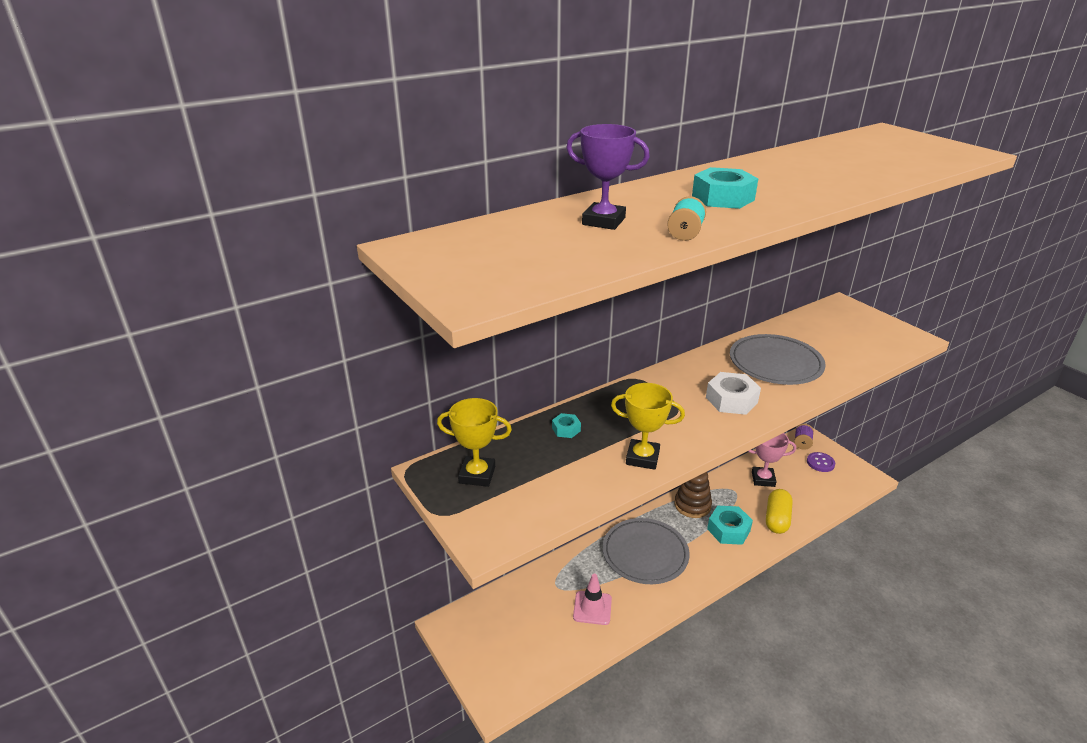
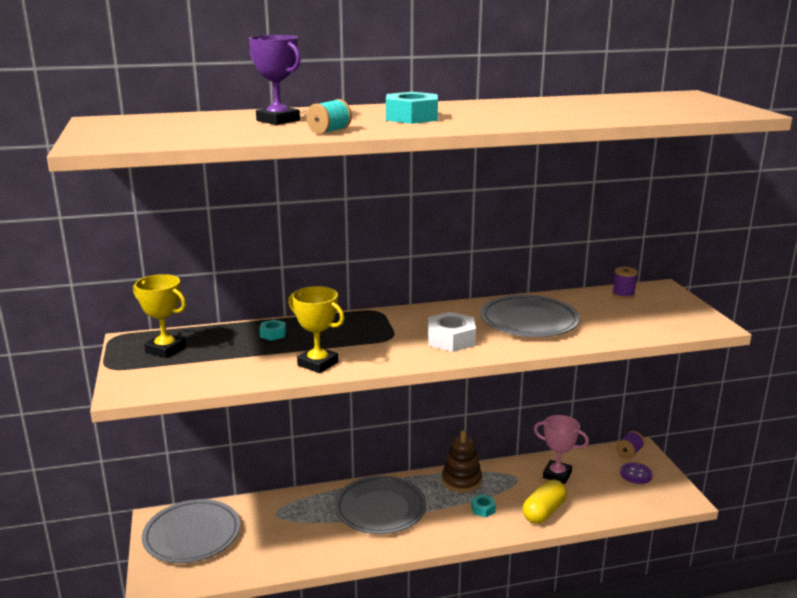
camera: 20 degrees right, 10 degrees down
pink traffic cone [573,574,612,625] -> none
turquoise nut [707,506,753,545] -> turquoise nut [471,494,496,517], size x0.54
none -> grey plate [142,499,240,563]
none -> purple spool [612,267,638,299]

